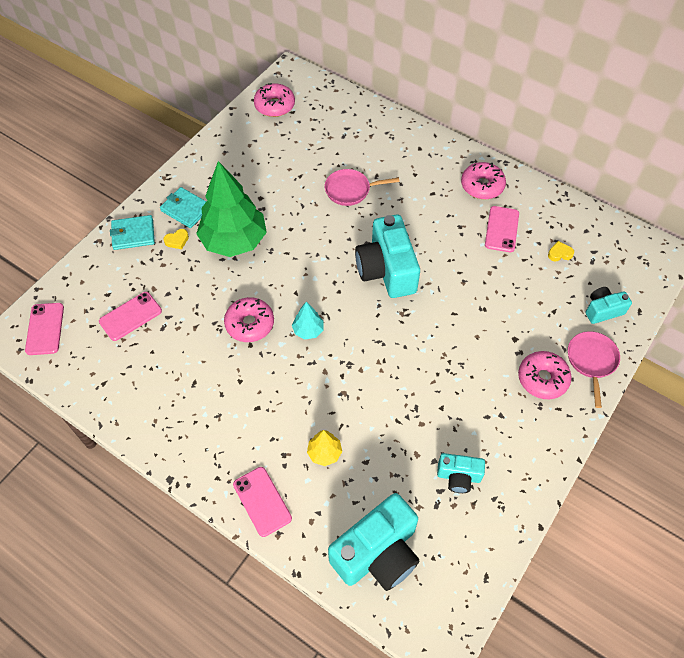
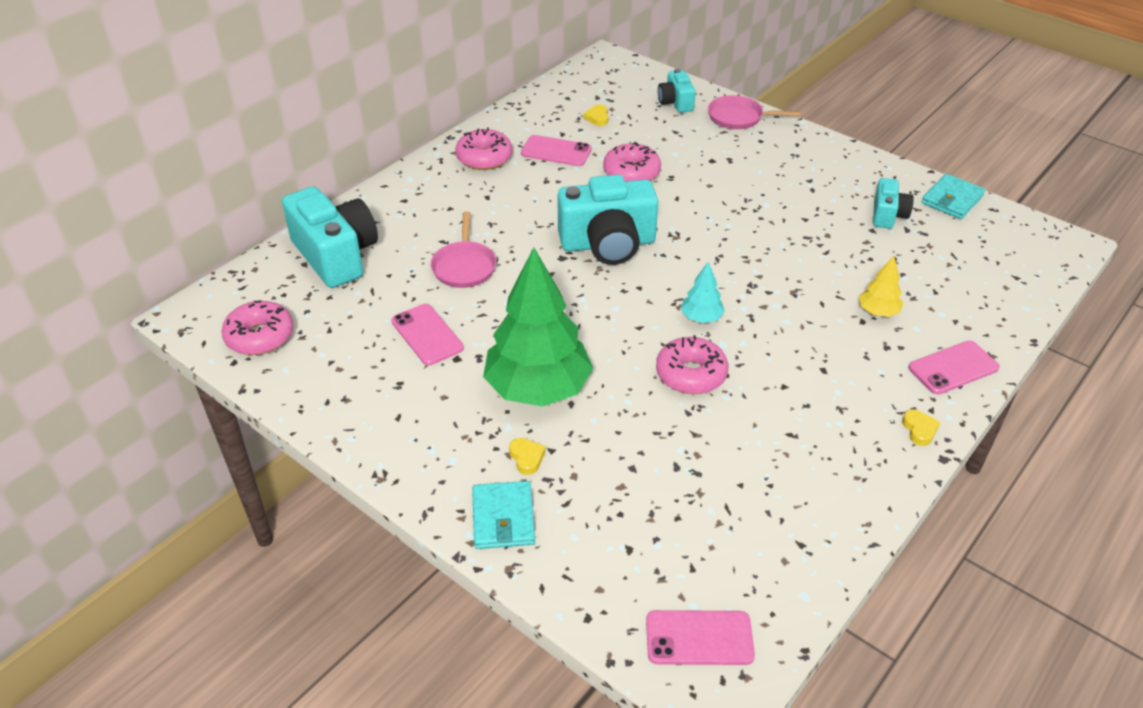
camera: 85 degrees left, 15 degrees down
pink phone [99,292,162,341] -> pink phone moved to [391,304,464,365]
turquoise wallet [160,187,206,228] -> turquoise wallet moved to [922,174,985,219]
turquoise camera [328,493,419,591] -> turquoise camera moved to [282,186,378,288]
pink donut [518,351,572,399] -> pink donut moved to [603,142,661,181]
none -> yellow heart [902,409,940,446]

